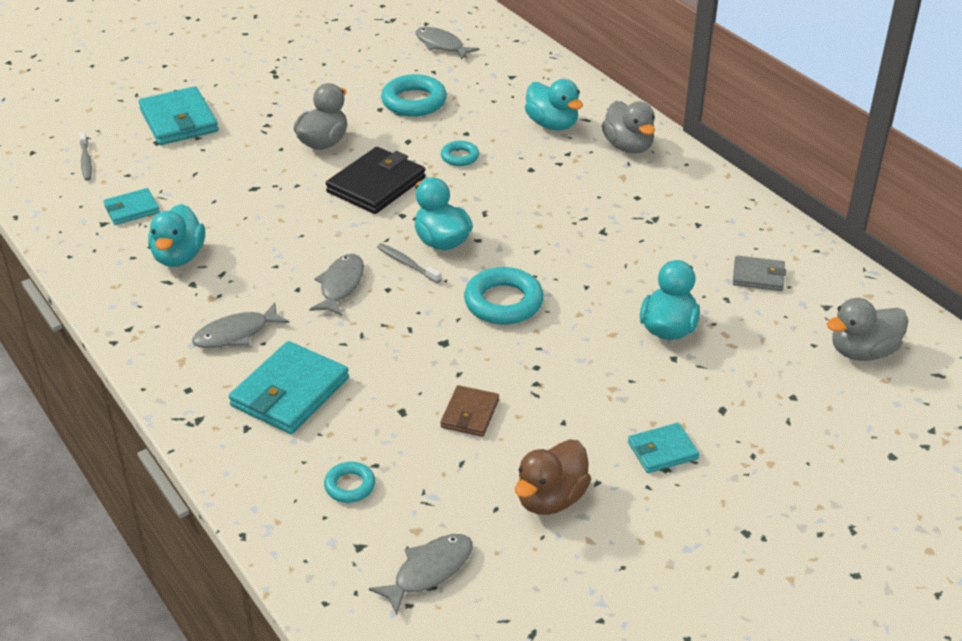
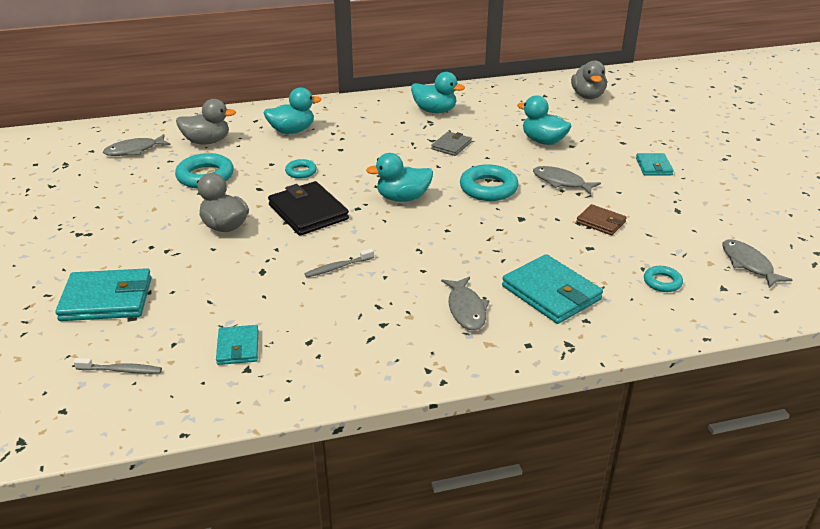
camera: 70 degrees left, 5 degrees down
turquoise duck [148,204,205,267] -> turquoise duck moved to [411,72,465,113]
grey fish [309,254,364,316] -> grey fish moved to [533,166,601,195]
grey toothbrush [377,243,441,283] -> grey toothbrush moved to [304,248,374,277]
brown duck [515,439,591,515] -> none
grey duck [602,101,655,154] -> grey duck moved to [176,99,236,145]
grey wallet [733,255,786,291] -> grey wallet moved to [431,131,472,156]

